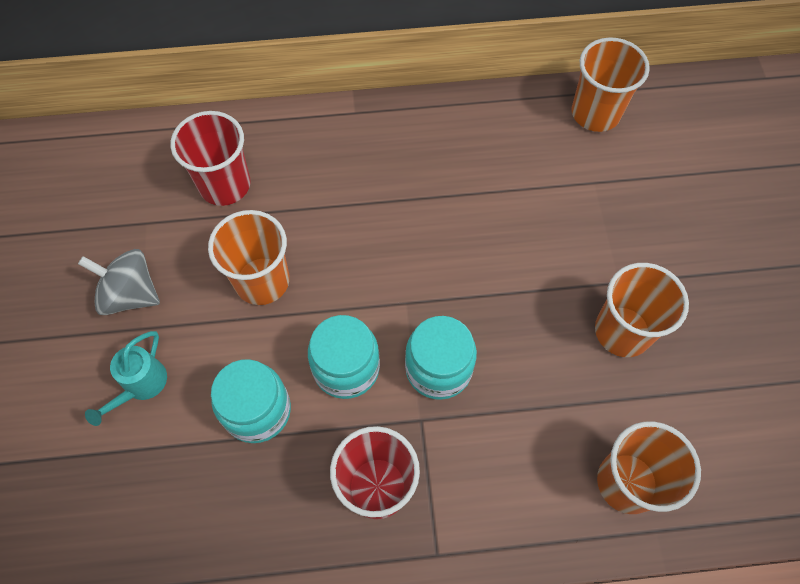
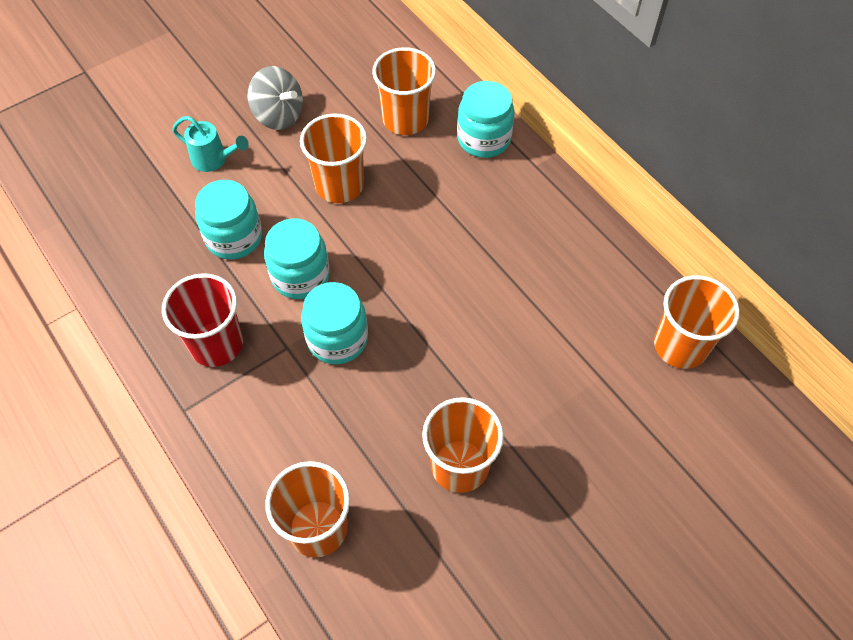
camera: 60 degrees right, 5 degrees down
grey spinning top [78,249,160,315] -> grey spinning top turned 135 degrees clockwise [247,66,303,130]
turquoise watering can [85,331,167,426] -> turquoise watering can turned 150 degrees counterclockwise [172,116,249,172]
red cup [171,111,251,206] -> orange cup [372,47,436,135]
none -> turquoise jar [457,81,515,158]

